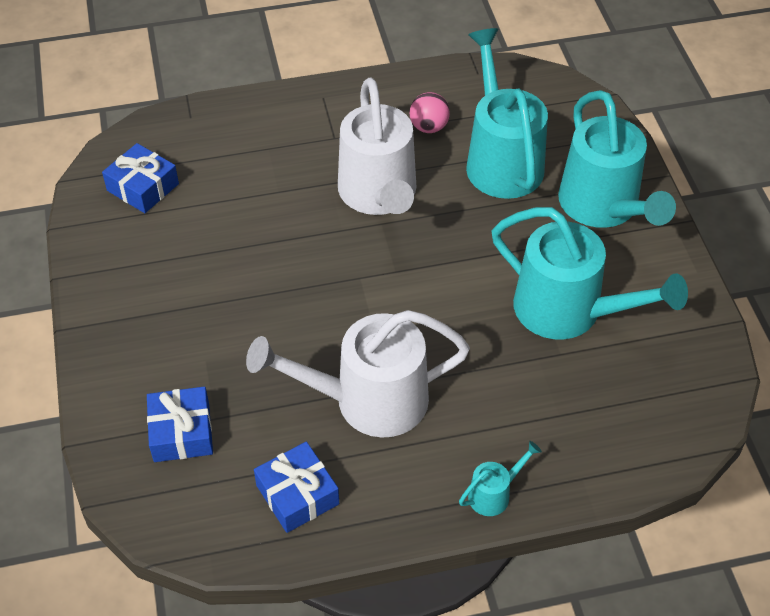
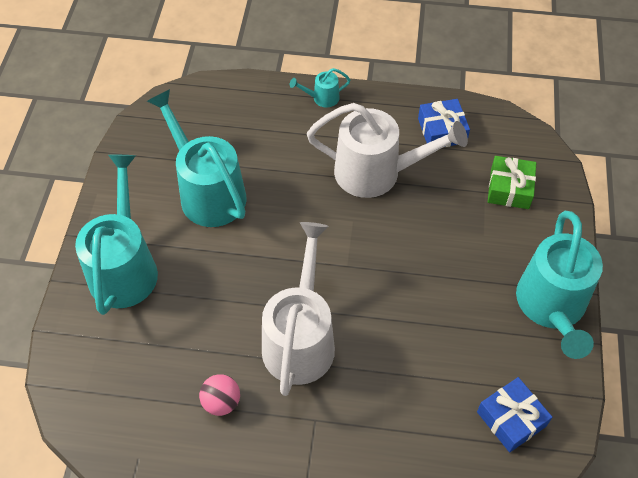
camera: 160 degrees left, 5 degrees up
blue gift [147,387,213,462] -> green gift [488,156,536,209]
turquoise watering can [466,28,548,199] -> turquoise watering can moved to [516,211,603,359]

